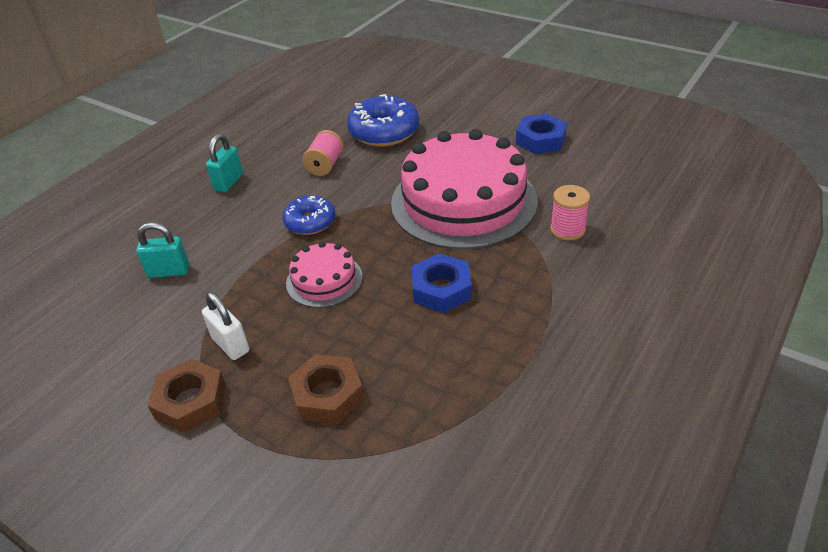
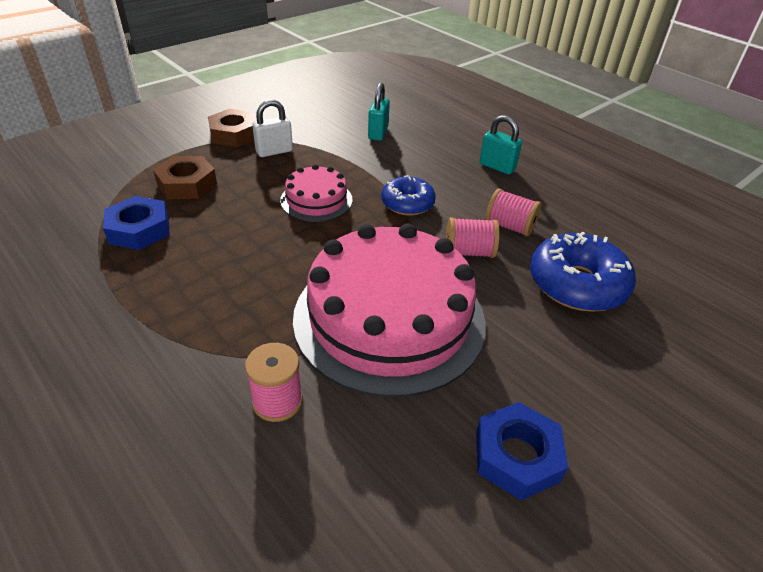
camera: 100 degrees right, 0 degrees up
blue nut [412,253,472,313] -> blue nut moved to [103,196,170,250]
none -> pink spool [446,217,500,258]

